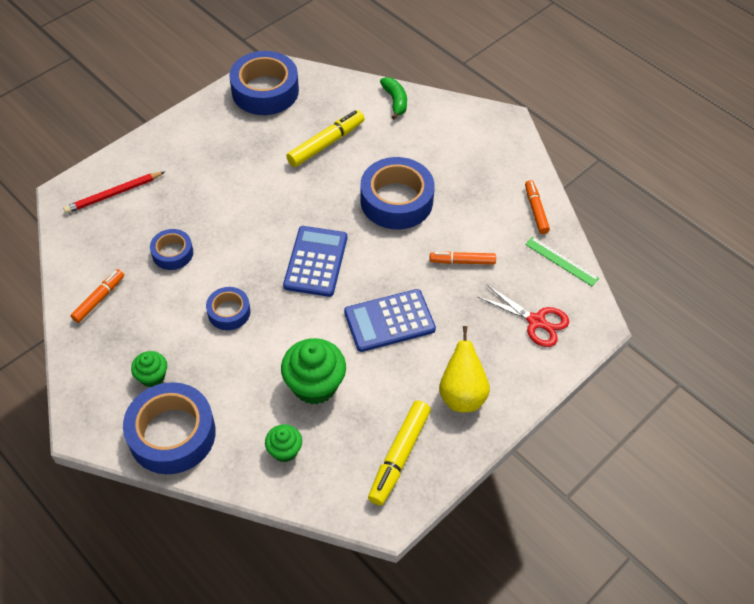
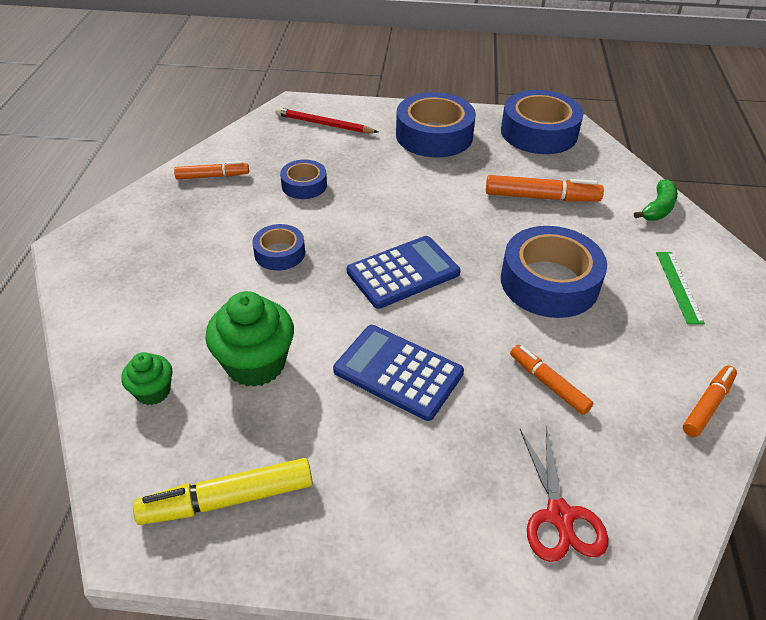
camera: 50 degrees right, 10 degrees down
blue tape [123,382,216,474] -> blue tape moved to [396,92,476,157]
green cupcake [131,351,167,387] -> none
yellow marker [286,110,365,167] -> orange marker [486,175,604,202]
yellow pear [439,326,490,412] -> none
green ruler [525,237,599,286] -> green ruler moved to [656,252,705,324]

